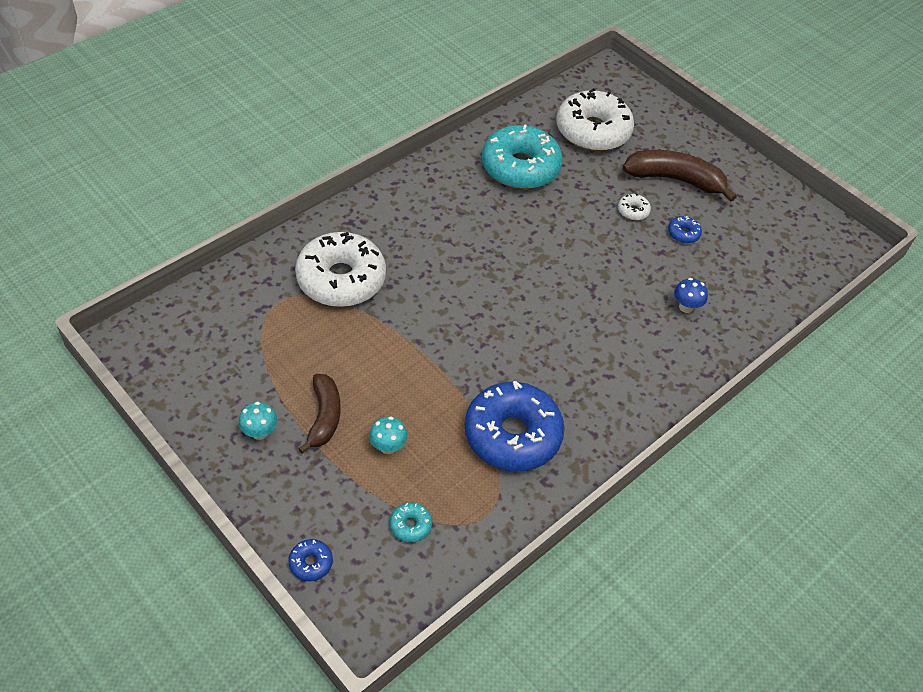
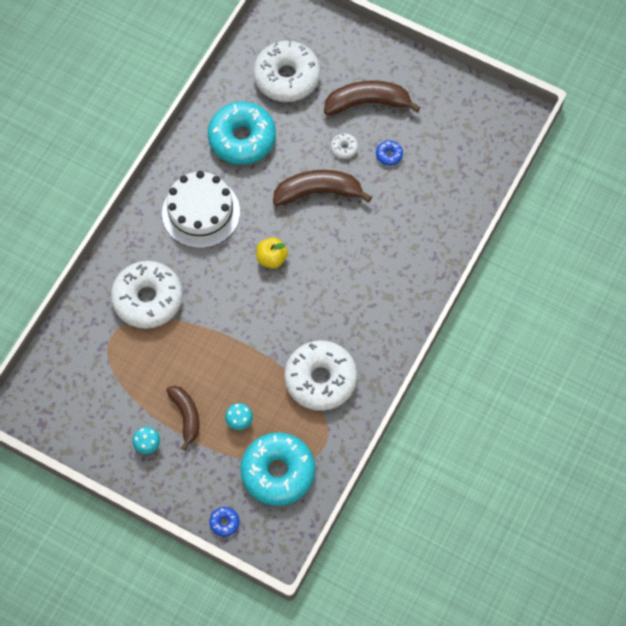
camera: 15 degrees left, 15 degrees up
turquoise donut [390,503,432,543] -> turquoise donut [240,432,315,506], size x2.50
blue donut [465,381,565,472] -> white donut [284,340,357,411]
blue mushroom [674,278,708,313] -> none
none -> white cake [162,171,240,248]
none -> yellow apple [256,237,288,269]
none -> brown banana [273,170,372,206]

